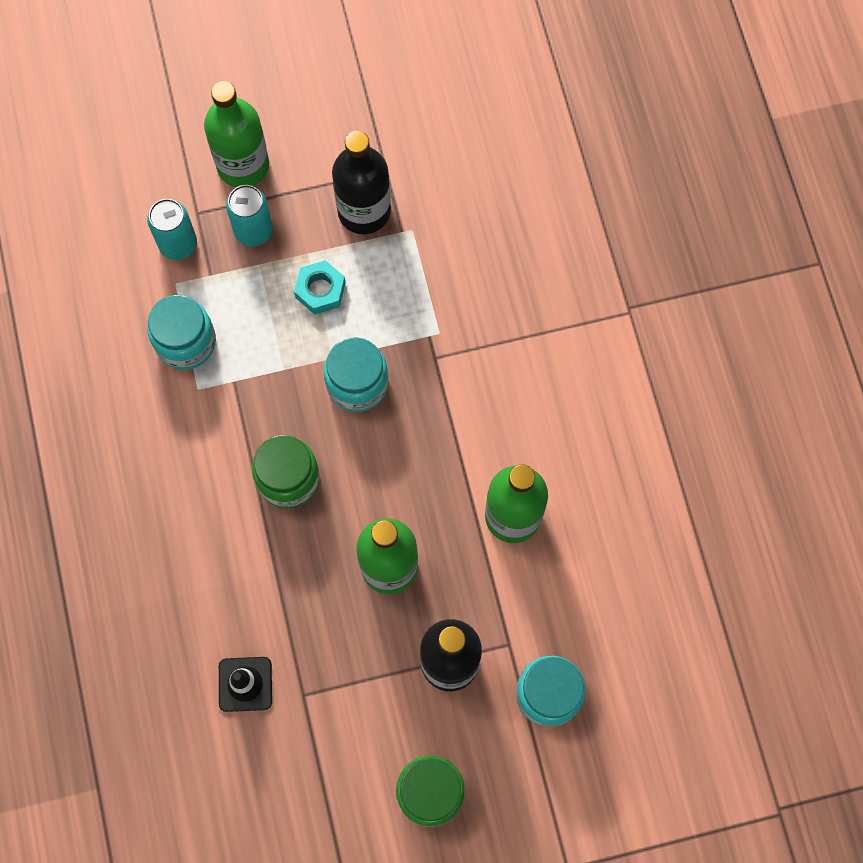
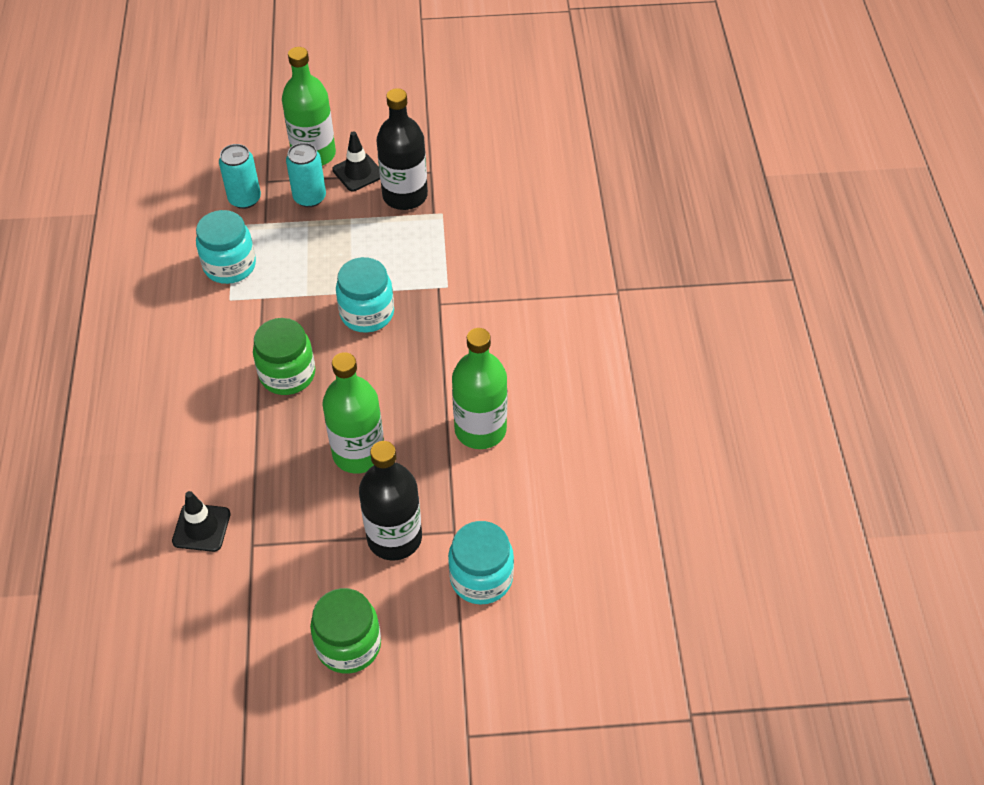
camera: 10 degrees right, 20 degrees down
turquoise nut [294,260,346,315] -> none
none -> black traffic cone [332,131,380,191]

